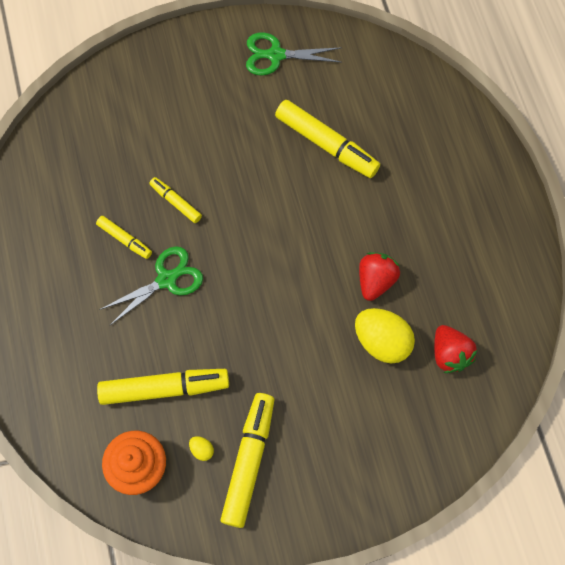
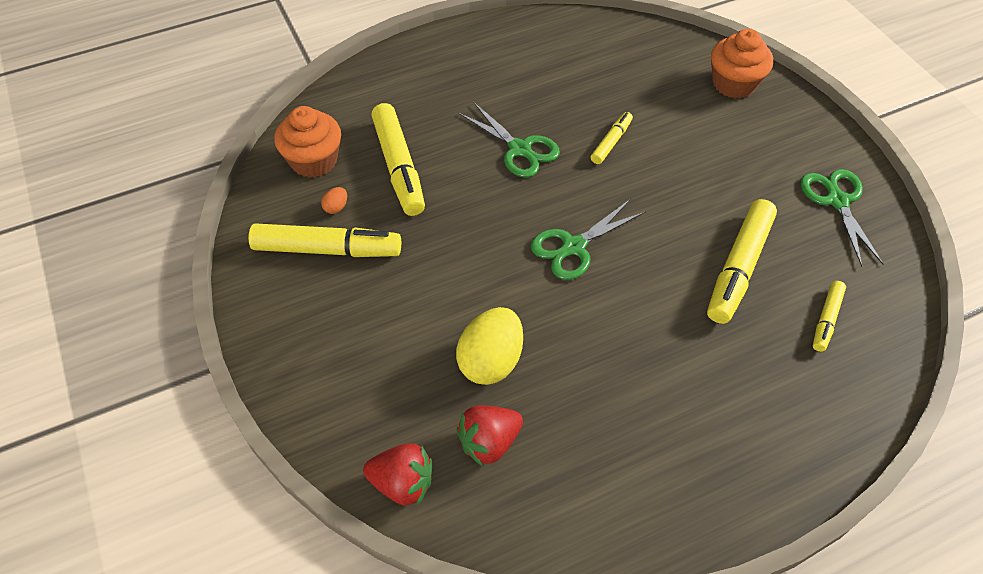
camera: 80 degrees right, 15 degrees down
yellow marker [96,216,152,259] -> yellow marker moved to [813,281,846,352]
yellow egg [189,436,214,461] -> orange egg [321,187,347,214]
red strawberry [359,252,400,301] -> red strawberry moved to [363,443,432,506]
none -> green scissors [531,200,645,280]
none -> orange cupcake [711,29,773,98]

